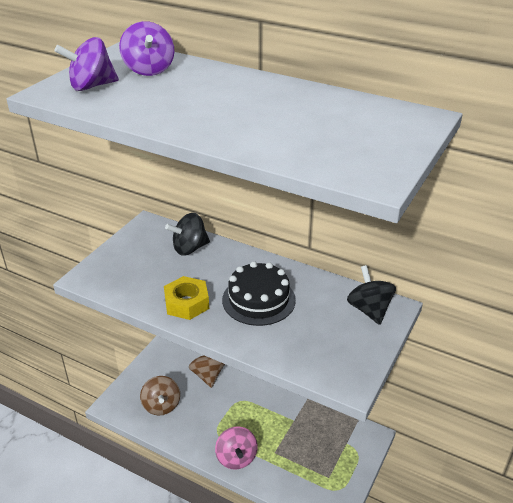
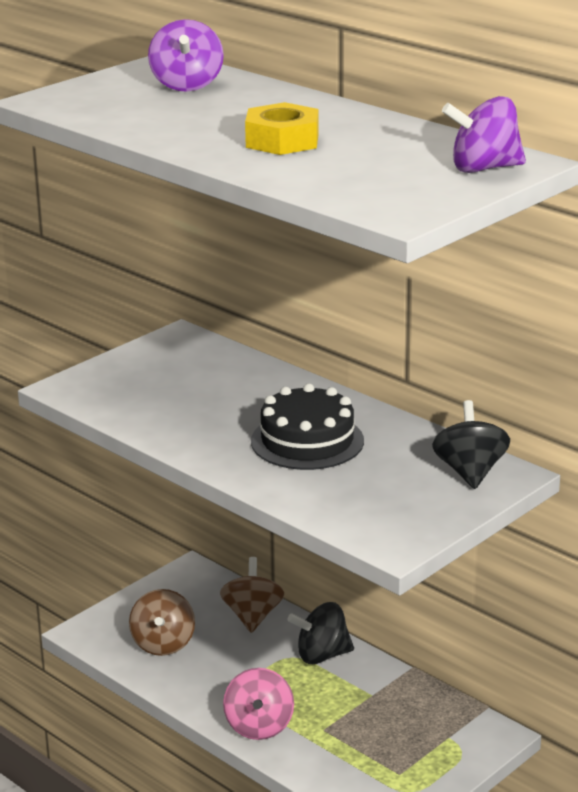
camera: 15 degrees right, 10 degrees down
purple spinning top [54,37,119,91] -> purple spinning top moved to [442,96,526,173]
yellow nut [164,276,209,320] -> yellow nut moved to [245,102,319,155]
black spinning top [165,213,210,256] -> black spinning top moved to [287,602,354,664]

